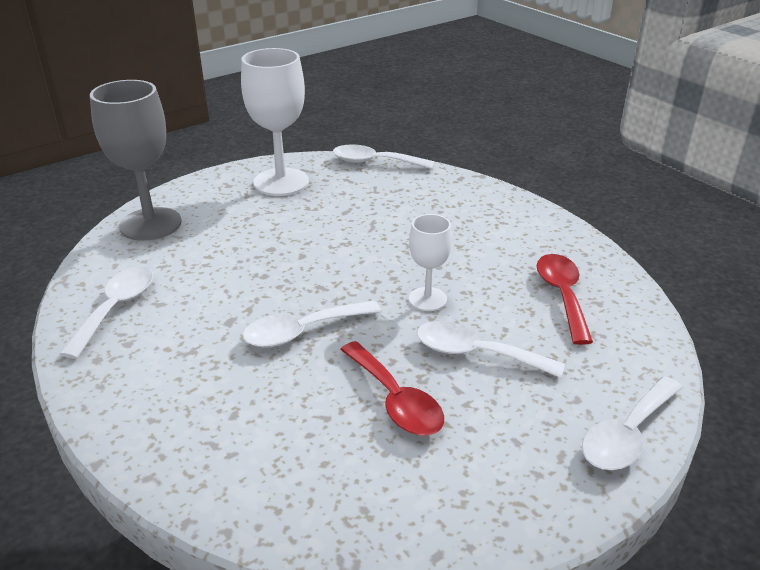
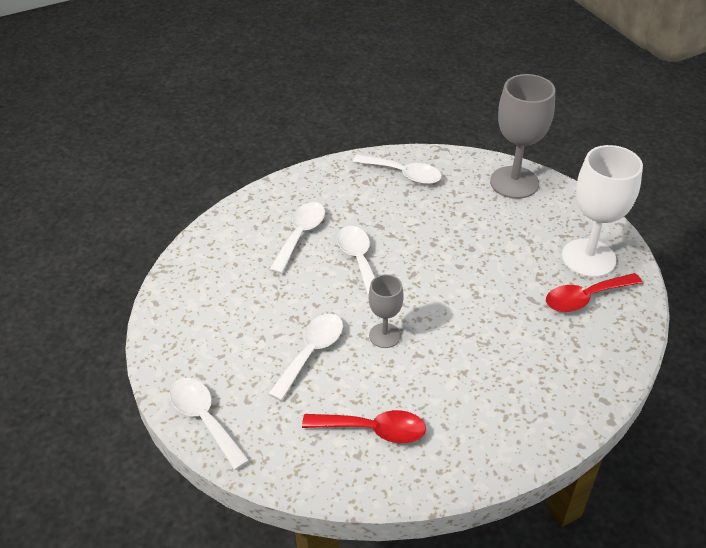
camera: 100 degrees right, 10 degrees up
white spoon [333,144,435,169] -> white spoon moved to [269,202,325,274]
red spoon [340,341,444,436] -> red spoon moved to [546,273,642,312]
white goblet [409,214,452,311] -> grey goblet [368,274,404,348]

